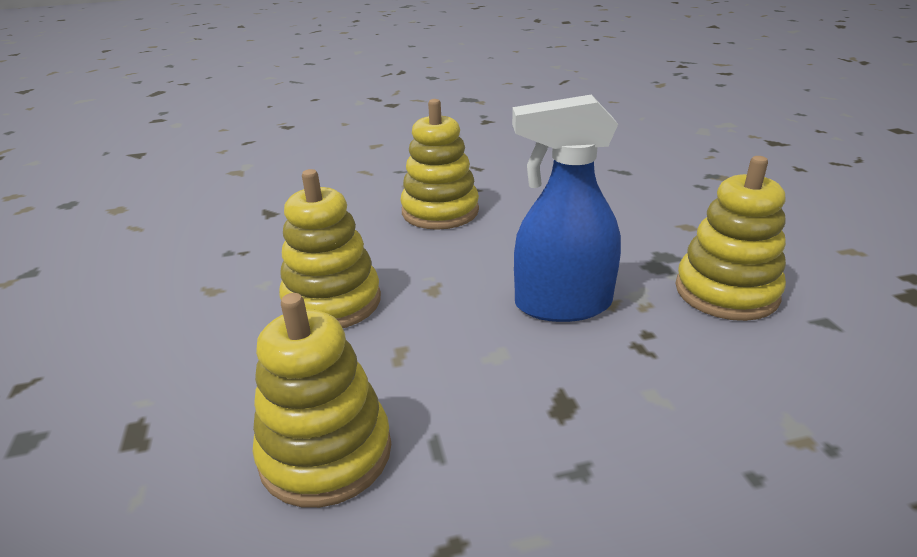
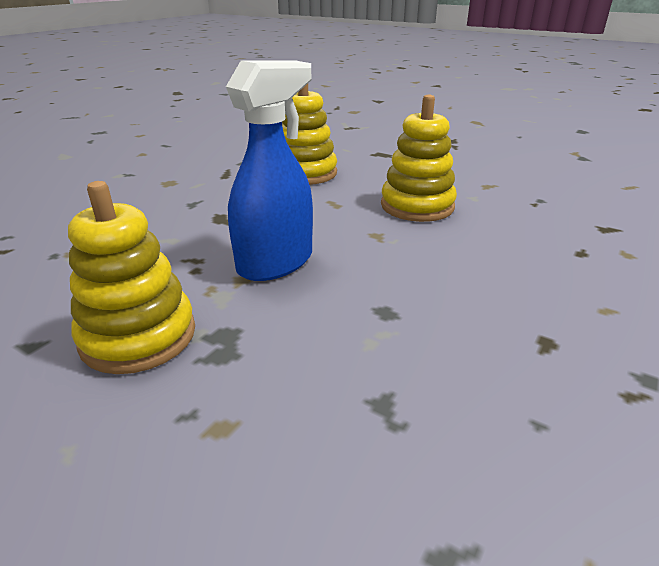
camera: 135 degrees right, 0 degrees up
yellow stacking toy [401,99,479,230] -> none

